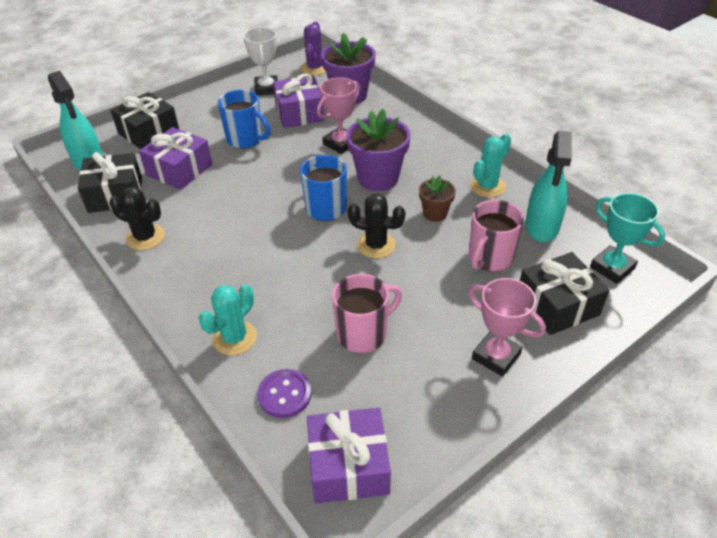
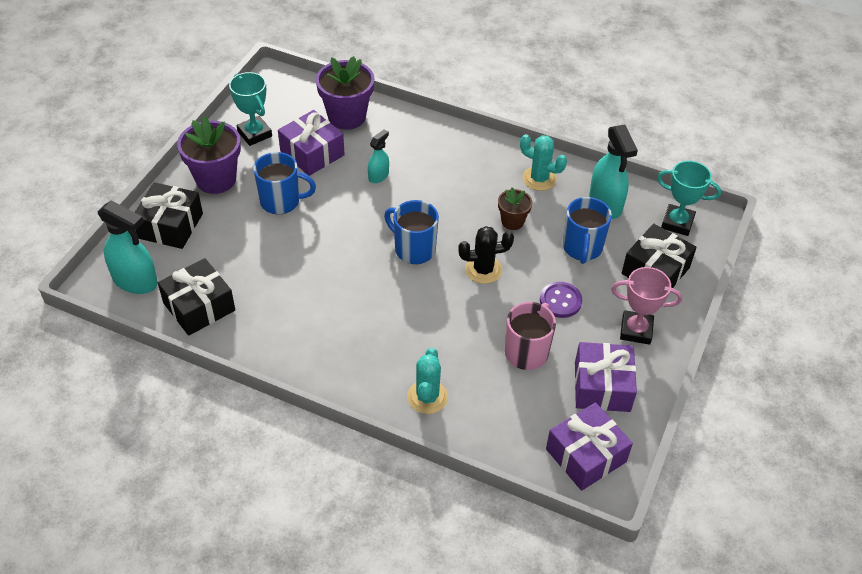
camera: 30 degrees left, 5 degrees up
black cactus [110,187,165,250] -> none
purple gift [139,127,212,190] -> purple gift moved to [575,342,637,412]
white trophy [243,27,278,96] -> turquoise trophy [229,72,272,146]
purple button [257,369,312,418] -> purple button moved to [540,282,582,318]
purple cactus [301,21,326,75] -> none
pink trophy [317,77,360,154] -> turquoise spray bottle [368,129,389,183]
purple flower pot [346,109,411,191] -> purple flower pot moved to [177,116,241,194]
pink mug [469,200,524,272] -> blue mug [563,197,612,264]
turquoise cactus [470,133,511,198] -> turquoise cactus turned 75 degrees counterclockwise [520,134,567,191]

